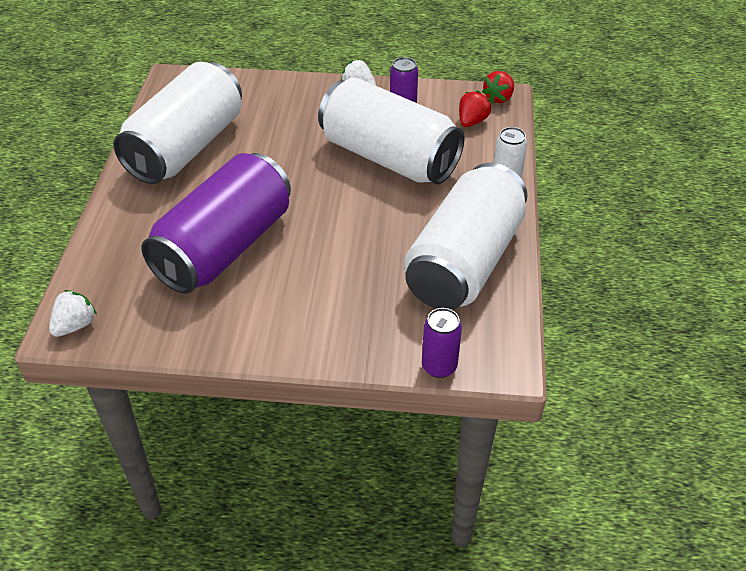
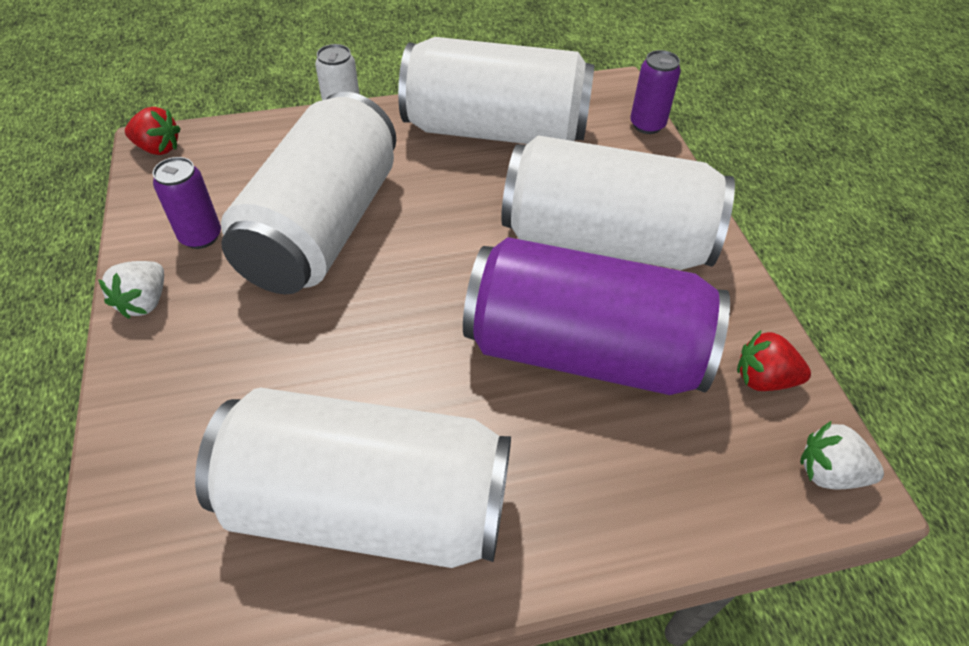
camera: 110 degrees left, 5 degrees up
red strawberry [459,91,491,127] -> red strawberry moved to [737,330,811,391]
none -> white can [501,135,735,270]

